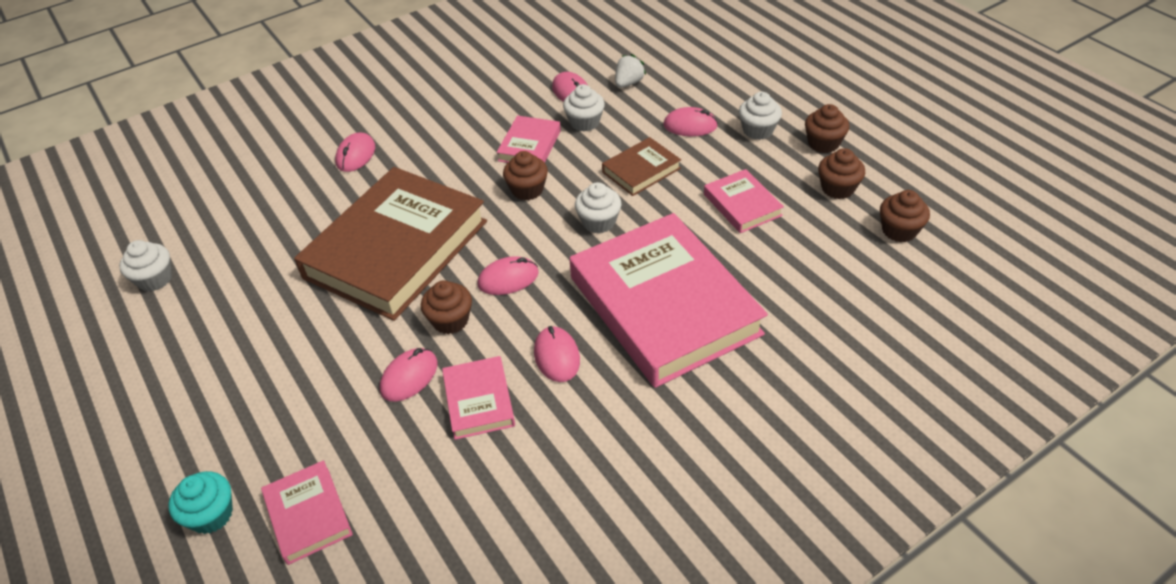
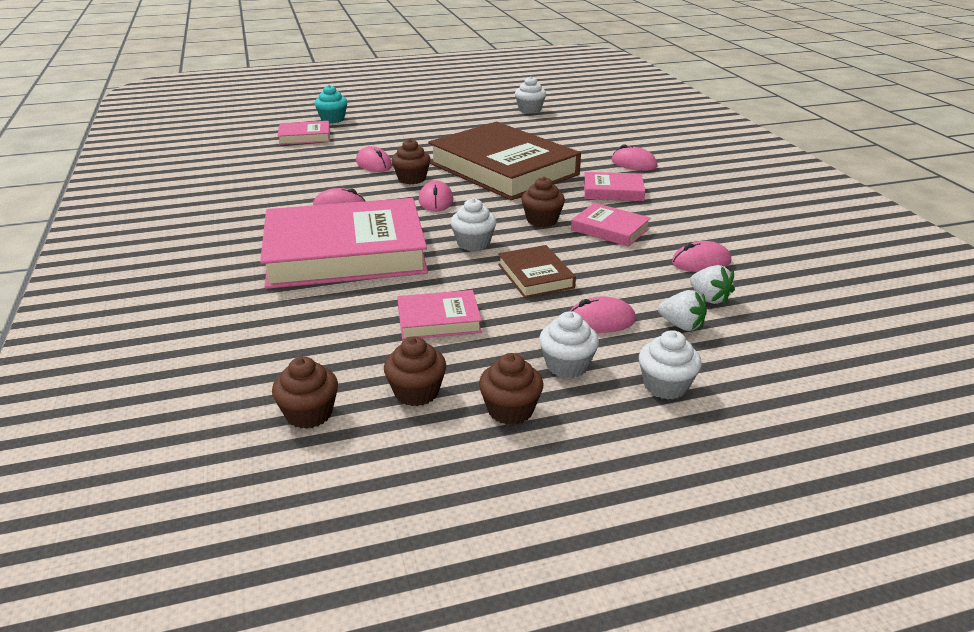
camera: 105 degrees right, 15 degrees down
pink book [442,356,515,440] -> pink book moved to [584,172,645,201]
white cupcake [563,84,605,131] -> white cupcake moved to [639,330,702,400]
pink mouse [663,107,718,136] -> pink mouse turned 60 degrees clockwise [570,296,636,333]
none -> white strawberry [658,290,707,331]

